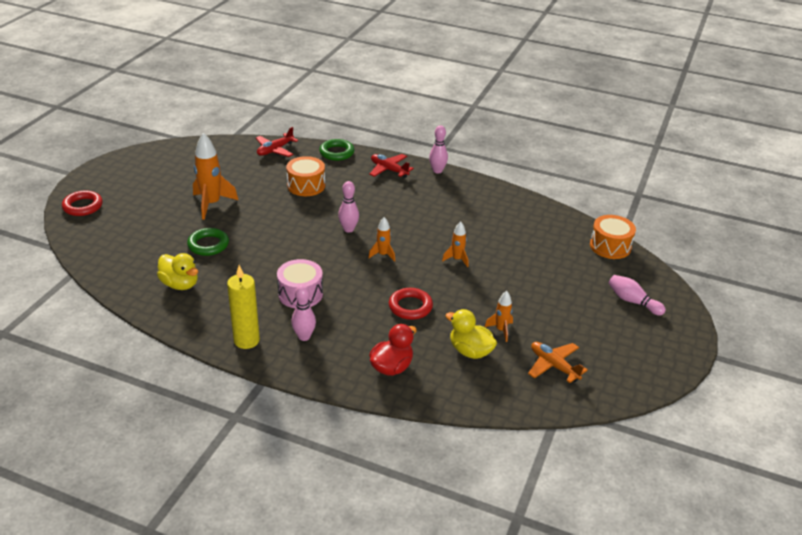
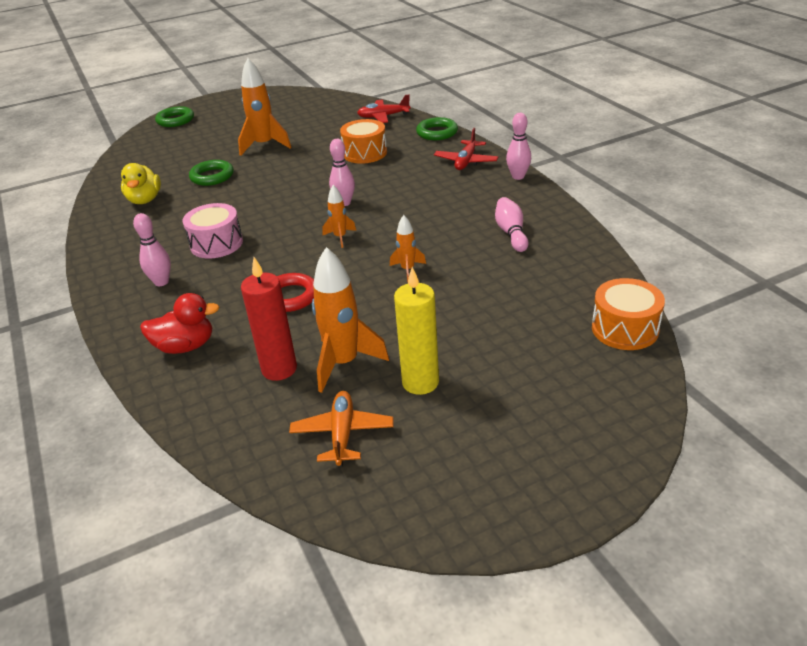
camera: 45 degrees right, 0 degrees up
red ring [62,191,103,216] -> green ring [155,106,194,127]
yellow candle [227,265,260,349] -> yellow candle moved to [394,267,439,395]
red plane [369,154,414,178] -> red plane turned 150 degrees counterclockwise [434,128,499,170]
yellow duck [445,309,497,359] -> red candle [241,257,297,381]
orange rocket [485,291,513,342] -> orange rocket [312,247,389,393], size x1.86
pink bowling pin [608,275,666,316] -> pink bowling pin moved to [495,197,529,252]

